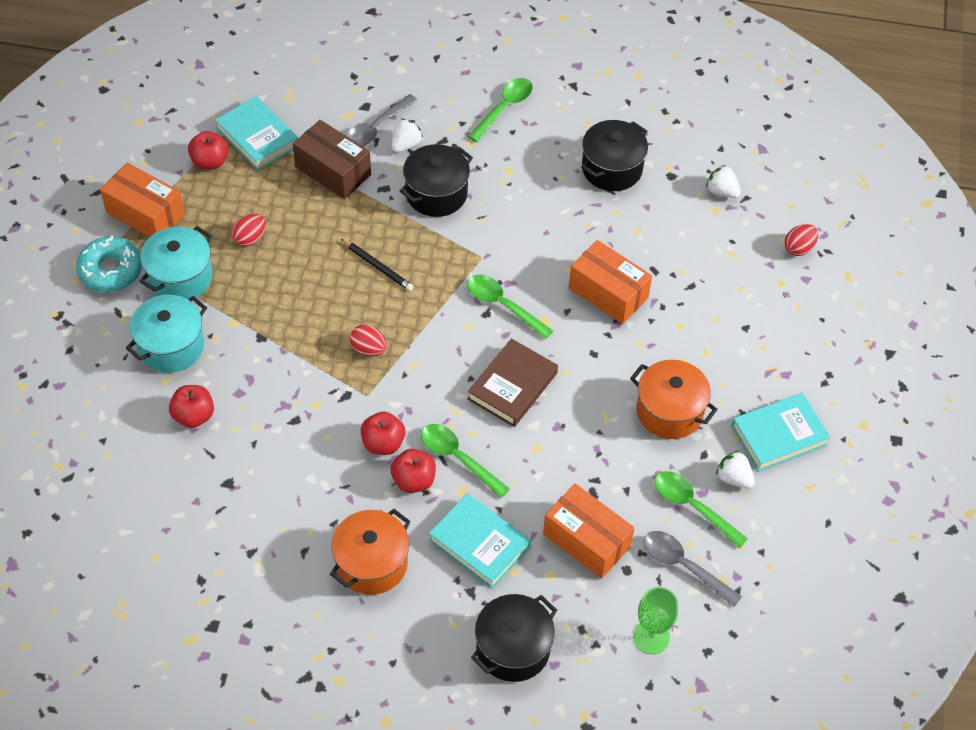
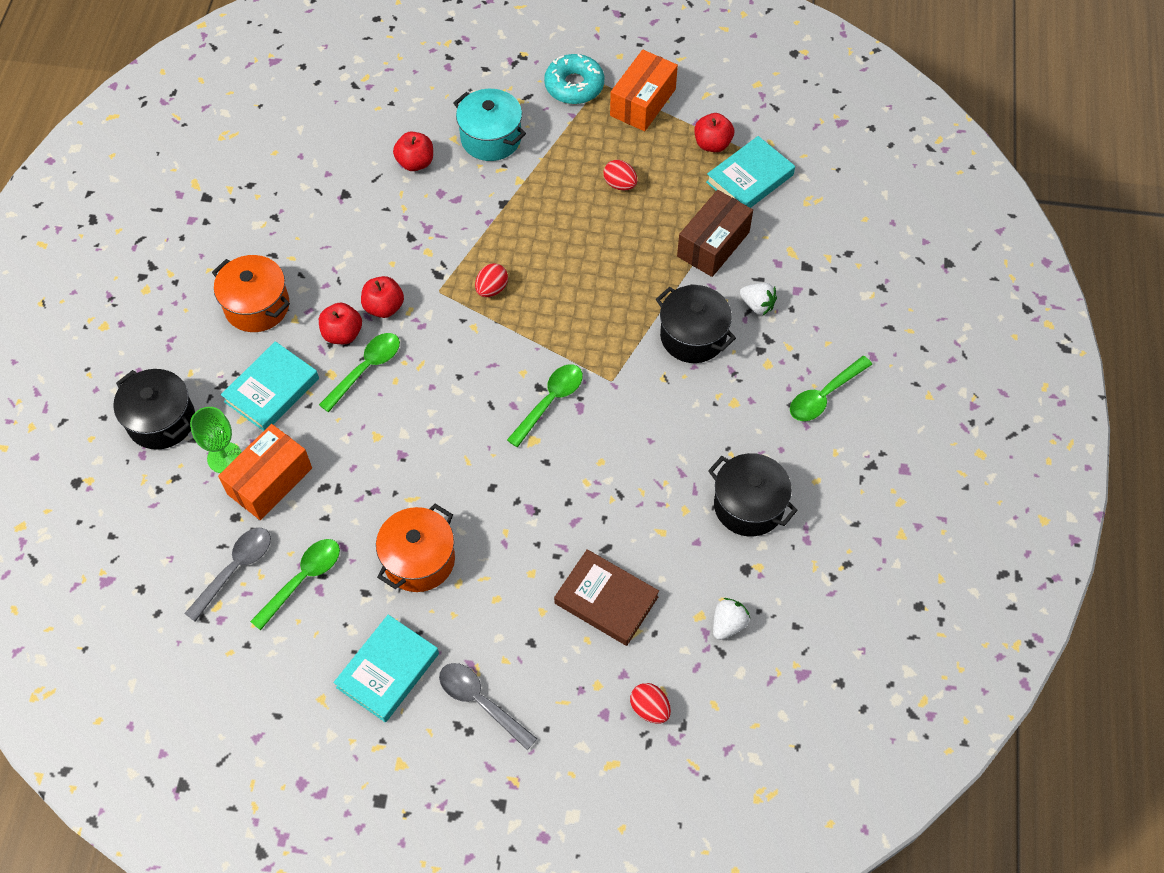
camera: 90 degrees right, 5 degrees up
turquoise pot [139,226,213,299] -> none
black pencil [341,239,414,291] -> none
grey spoon [345,94,418,147] -> grey spoon moved to [439,663,537,750]
green spoon [468,78,533,142] -> green spoon turned 105 degrees clockwise [790,356,872,421]
brown book [468,338,558,427] -> brown book moved to [554,549,659,646]
orange box [569,240,652,324] -> none
green goblet [633,587,678,655] -> green goblet moved to [190,407,242,473]
white strawberry [716,450,755,489] -> none
turquoise book [732,393,831,472] -> turquoise book turned 60 degrees clockwise [334,615,439,723]

